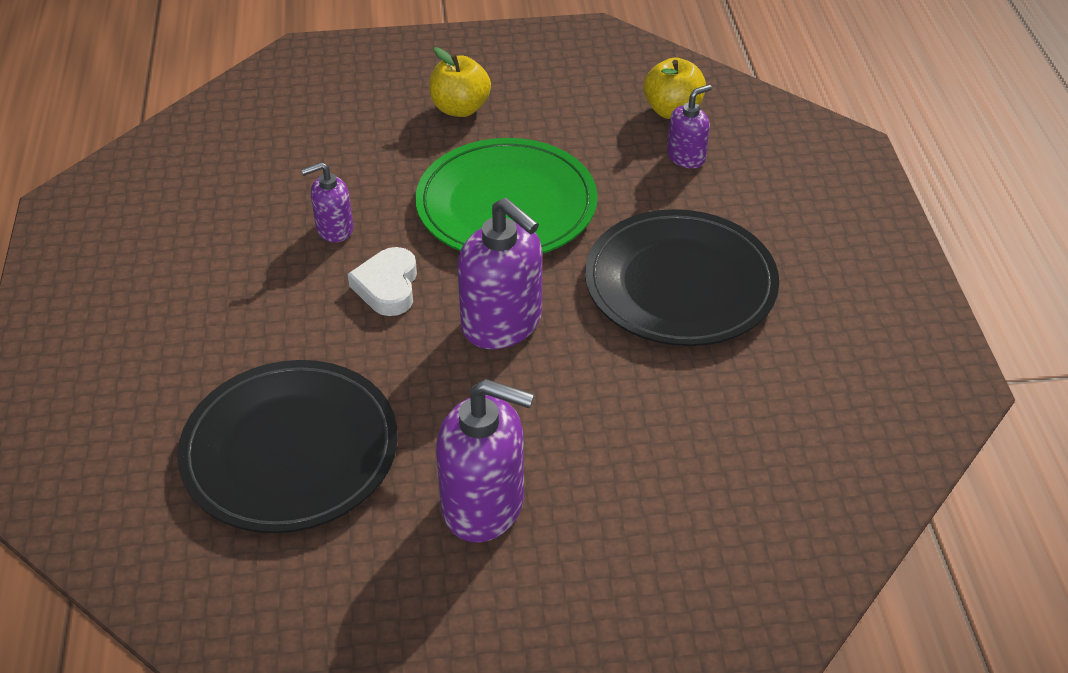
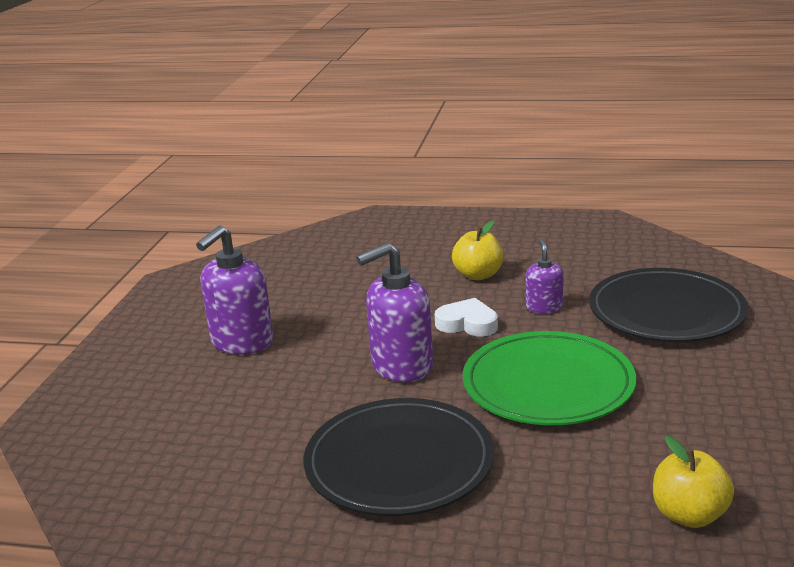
camera: 110 degrees right, 20 degrees down
black plate [177,360,398,533] -> black plate moved to [589,268,748,342]
yellow apple [429,47,491,117] -> yellow apple moved to [452,221,503,280]
purple soap dispenser [667,85,712,168] -> none

